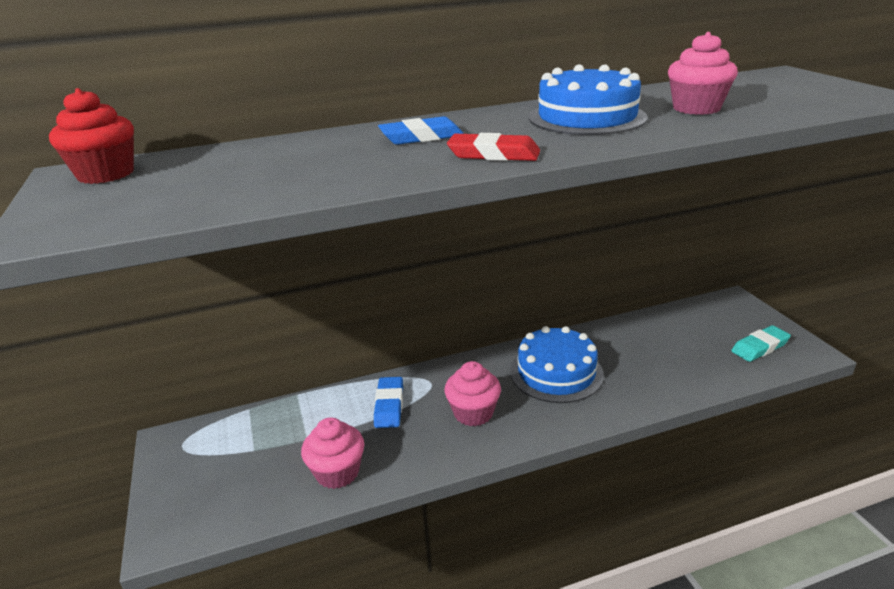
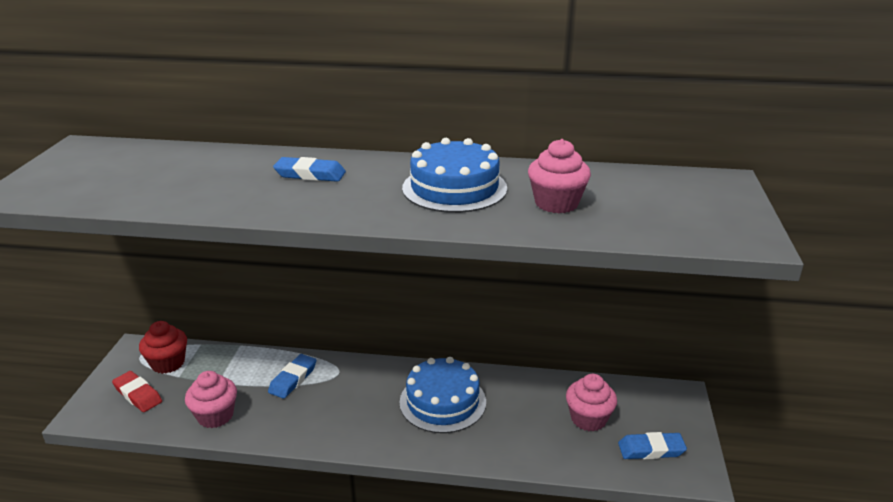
camera: 25 degrees right, 0 degrees up
red cupcake [49,88,134,184] -> red cupcake moved to [139,321,187,374]
pink cupcake [444,361,501,426] -> pink cupcake moved to [566,374,617,432]
red eraser [447,133,540,161] -> red eraser moved to [112,371,162,412]
turquoise eraser [731,325,791,362] -> blue eraser [618,432,687,459]

